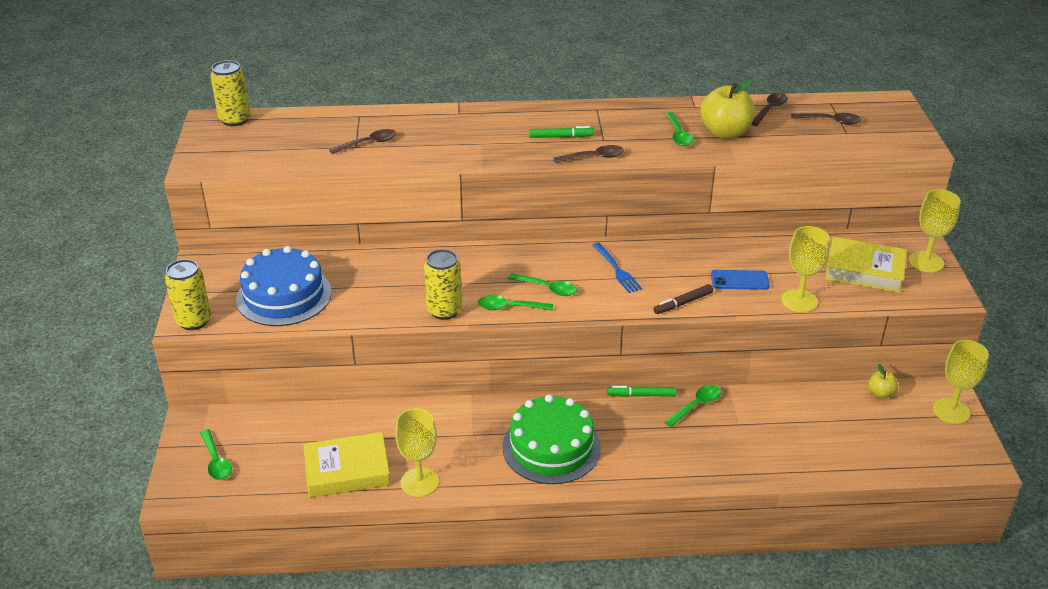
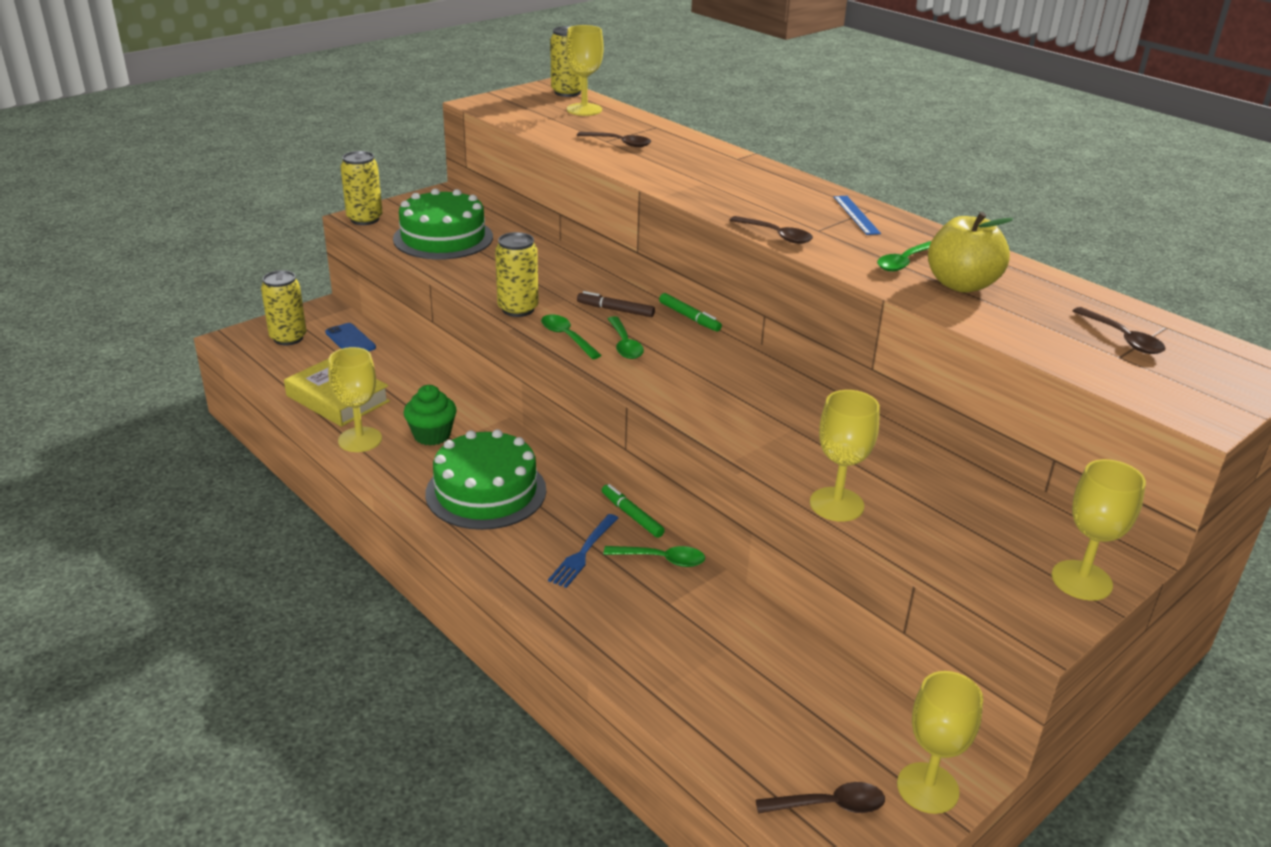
camera: 50 degrees right, 5 degrees down
green spoon [200,429,232,480] -> yellow can [261,270,307,345]
blue cake [236,246,332,326] -> green cake [393,188,493,260]
green marker [529,126,594,138] -> green marker moved to [659,293,722,332]
blue fork [592,242,642,293] -> blue fork moved to [548,514,618,588]
brown marker [653,284,713,314] -> brown marker moved to [577,291,655,317]
blue phone [711,270,770,290] -> blue phone moved to [325,323,376,351]
brown spoon [751,93,788,126] -> brown spoon moved to [756,782,885,814]
yellow book [825,237,907,293] -> none
yellow apple [868,364,898,399] -> none
none -> green cupcake [404,385,457,446]
none -> yellow goblet [566,25,604,116]
none -> blue ruler [833,196,881,235]

